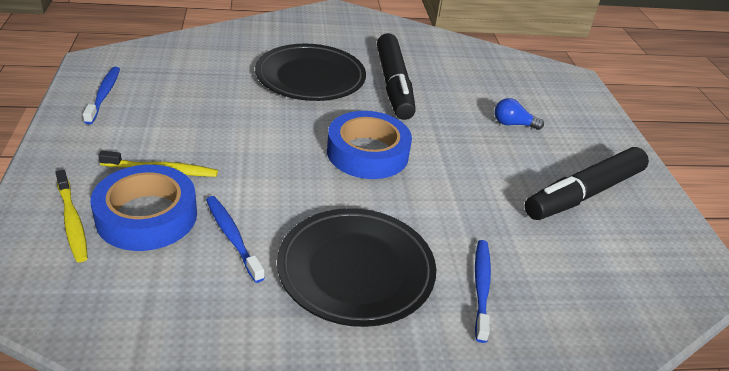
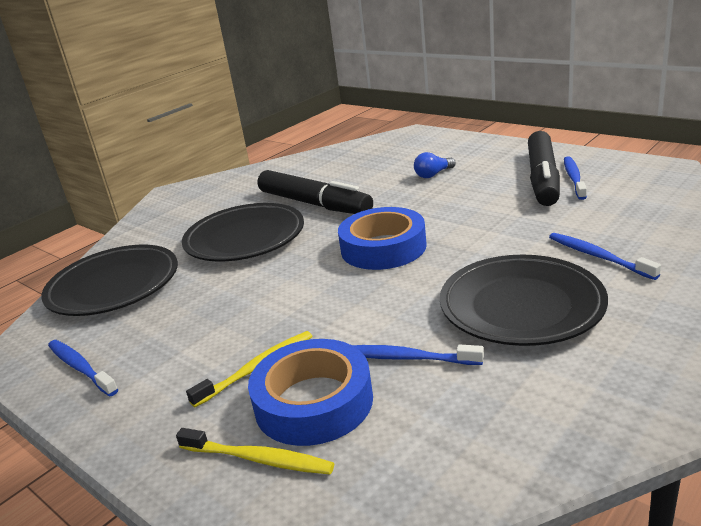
camera: 35 degrees left, 10 degrees down
none -> black plate [41,245,178,316]
none -> blue toothbrush [564,156,587,200]

